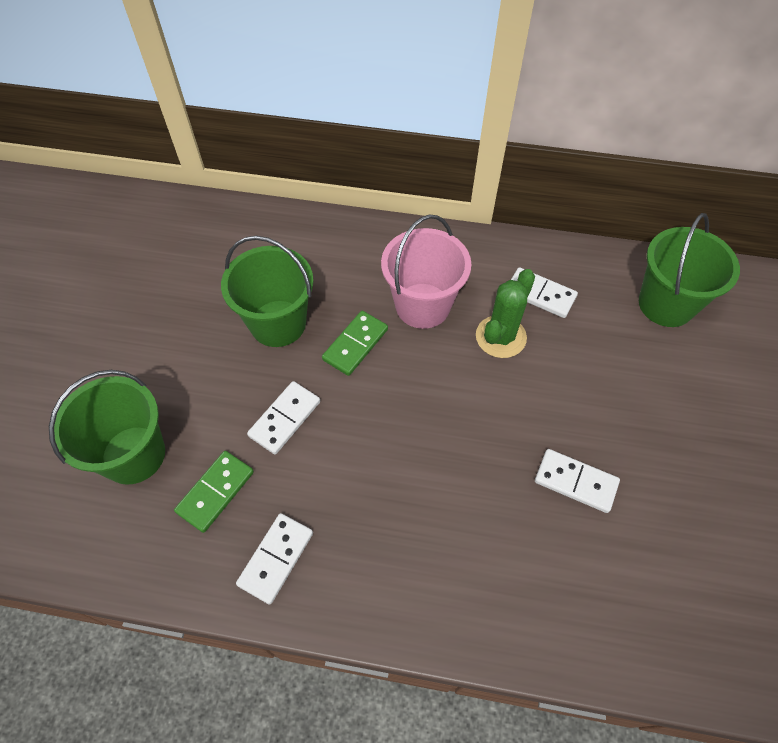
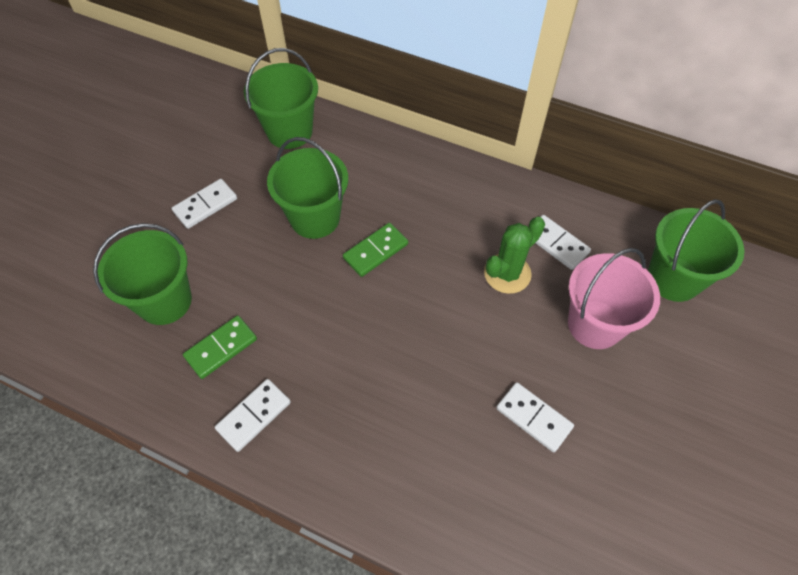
camera: 15 degrees right, 0 degrees up
white domino [247,381,320,454] -> white domino moved to [172,179,237,229]
pink bucket [381,215,471,329] -> pink bucket moved to [568,248,660,349]
none -> green bucket [244,48,318,149]

